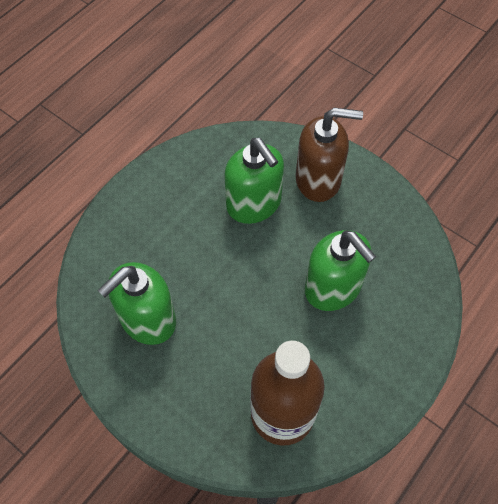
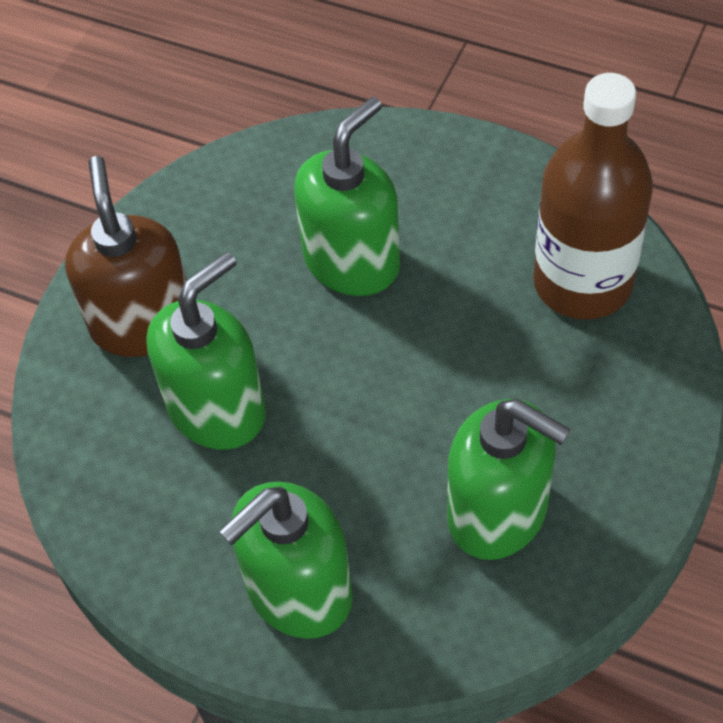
camera: 100 degrees left, 5 degrees down
none -> green soap dispenser [219,481,353,639]

